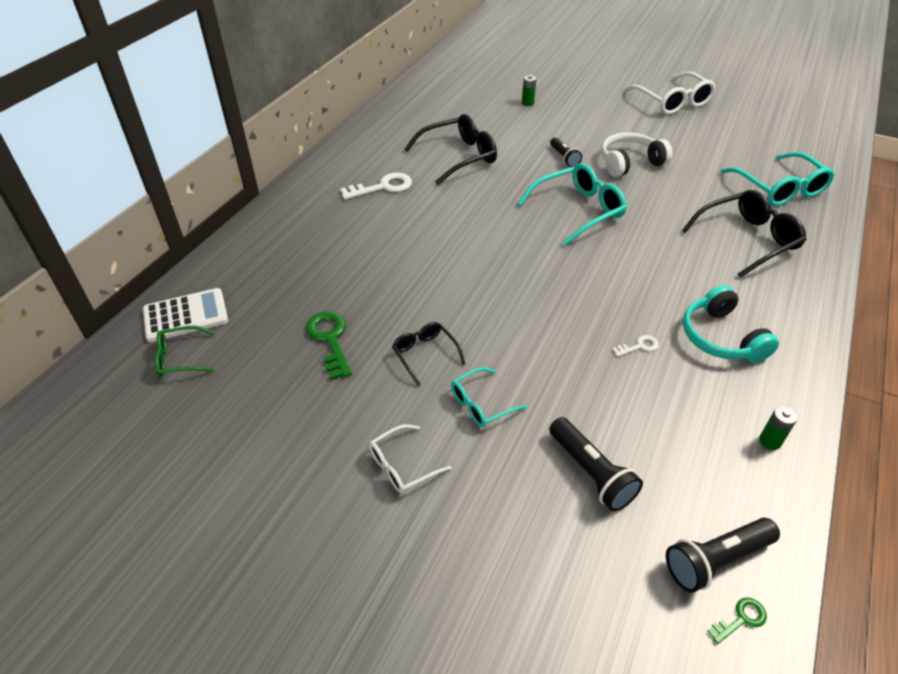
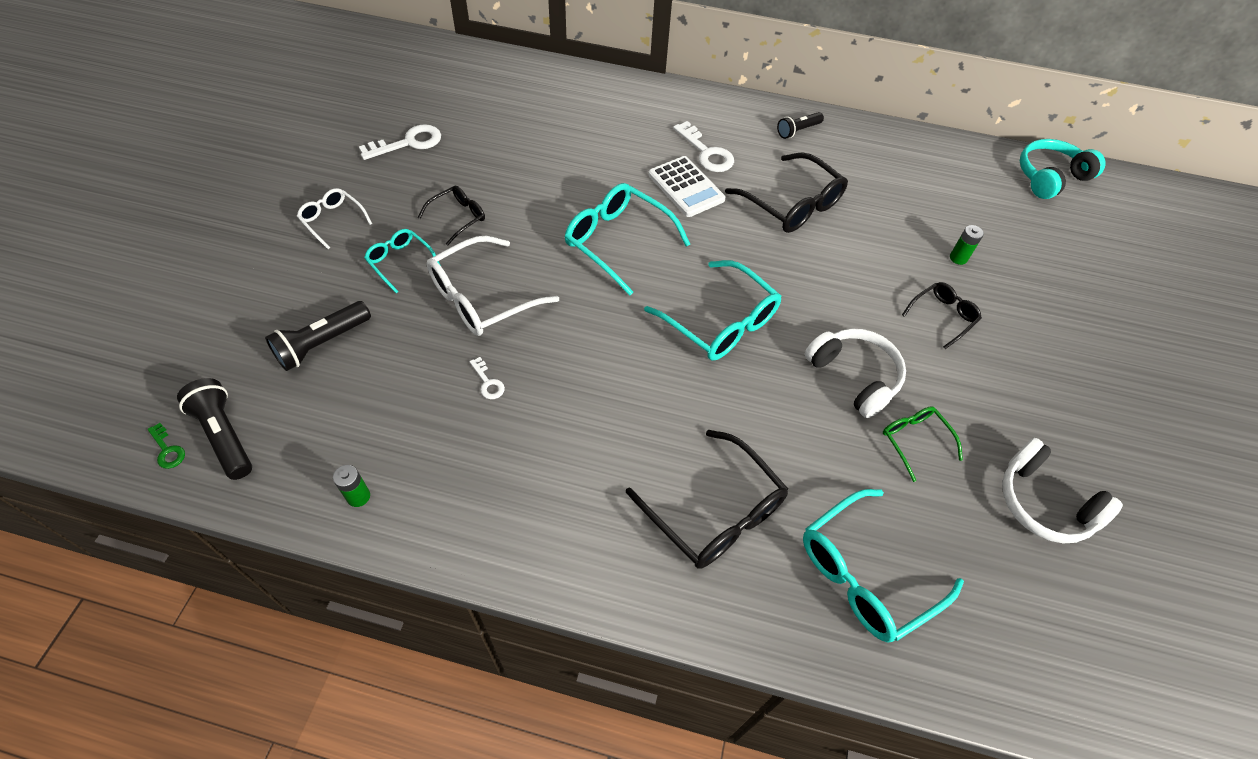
camera: 75 degrees right, 10 degrees up
white calculator [143,288,228,342] -> white calculator moved to [648,156,726,217]
green glasses [155,326,215,377] -> green glasses moved to [883,406,963,482]
green key [306,311,352,380] -> none
black flashlight [550,137,582,167] -> black flashlight moved to [777,112,824,139]
white glasses [624,72,716,115] -> white glasses moved to [427,236,559,336]
turquoise headphones [683,285,779,363] -> turquoise headphones moved to [1020,139,1106,199]
none -> white key [359,124,441,160]
none -> turquoise glasses [565,183,690,295]
none -> black glasses [902,282,982,349]
none -> white headphones [1002,438,1123,544]

